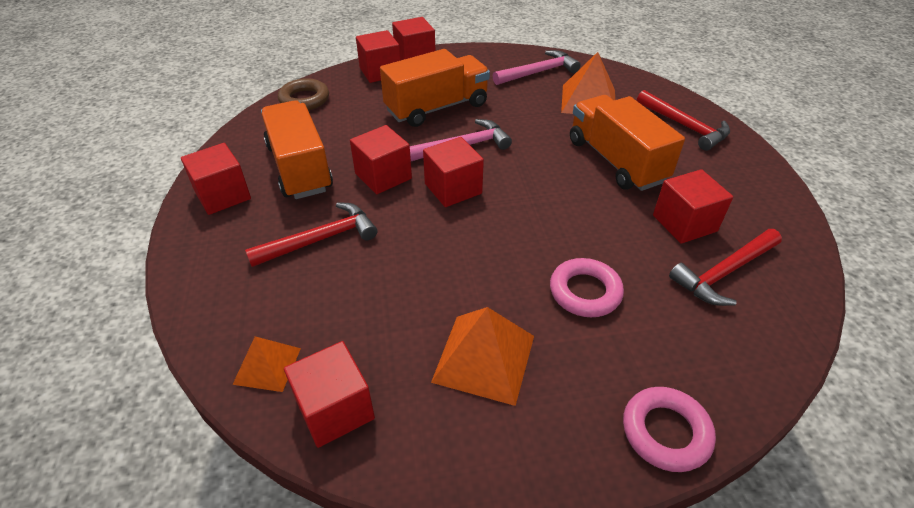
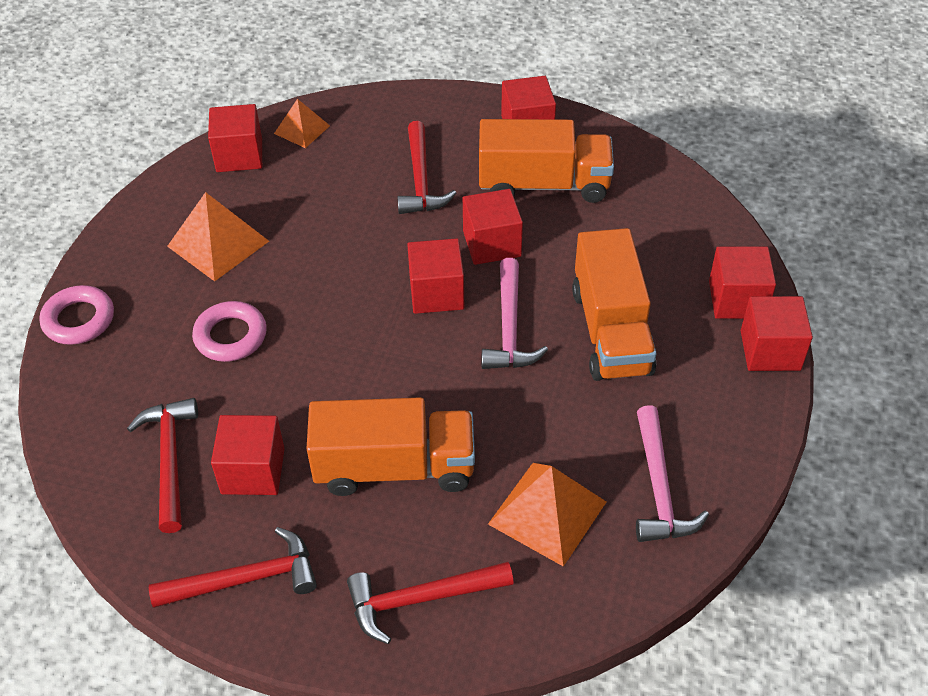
camera: 115 degrees right, 5 degrees up
brown ring [278,78,329,110] -> none
none -> red hammer [149,527,317,608]

